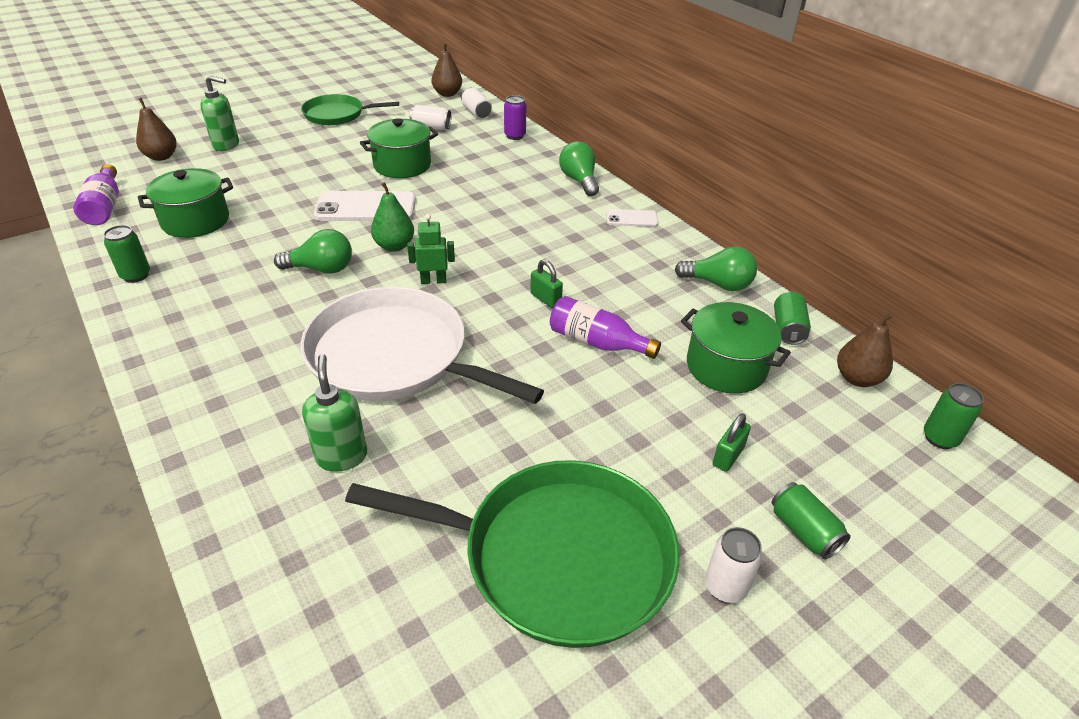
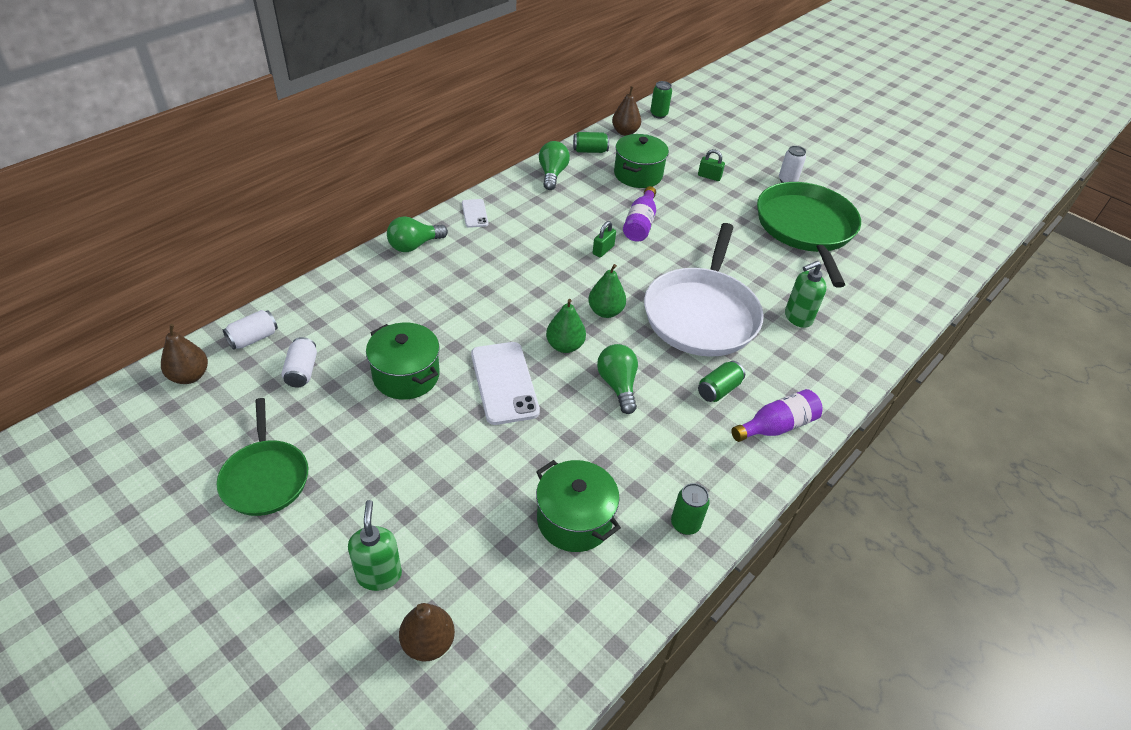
camera: 105 degrees left, 5 degrees up
purple bottle [73,164,119,225] -> purple bottle moved to [731,389,822,442]
green robot [407,214,455,284] -> green pear [588,264,626,318]
purple can [504,95,526,140] -> none
green can [772,482,851,559] -> green can moved to [698,361,745,402]

